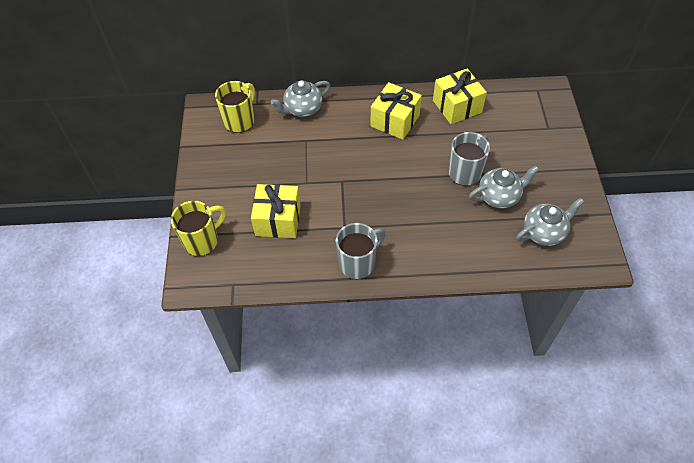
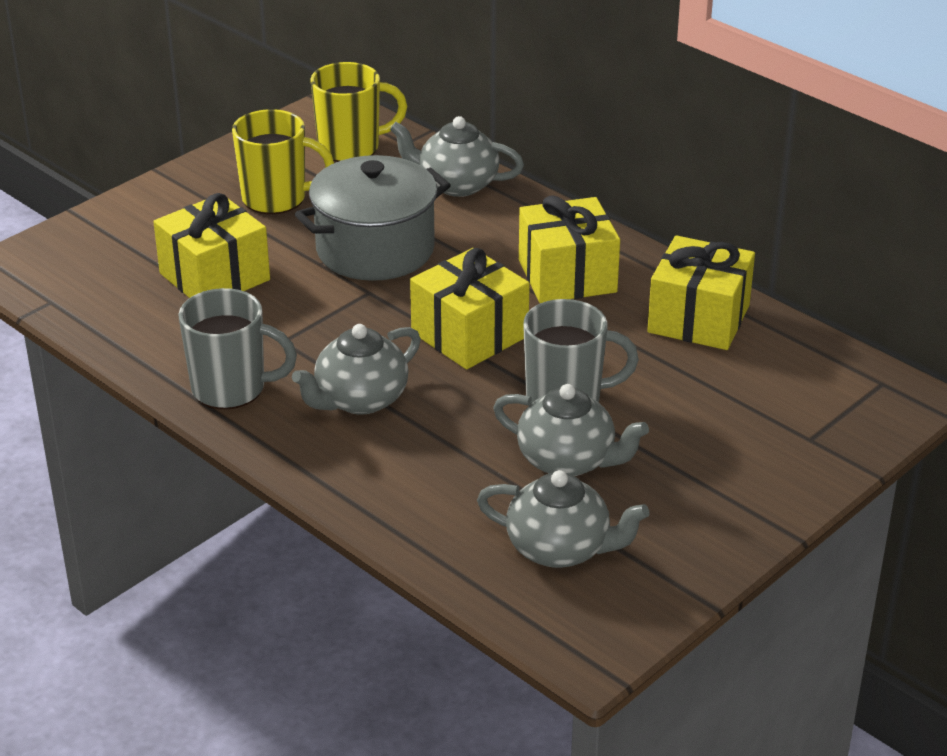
camera: 45 degrees right, 20 degrees down
yellow mug [171,201,226,256] -> yellow mug moved to [232,109,334,214]
none -> grey teapot [292,324,421,415]
none -> grey pot [295,155,451,281]
none -> yellow gift [410,248,530,370]

